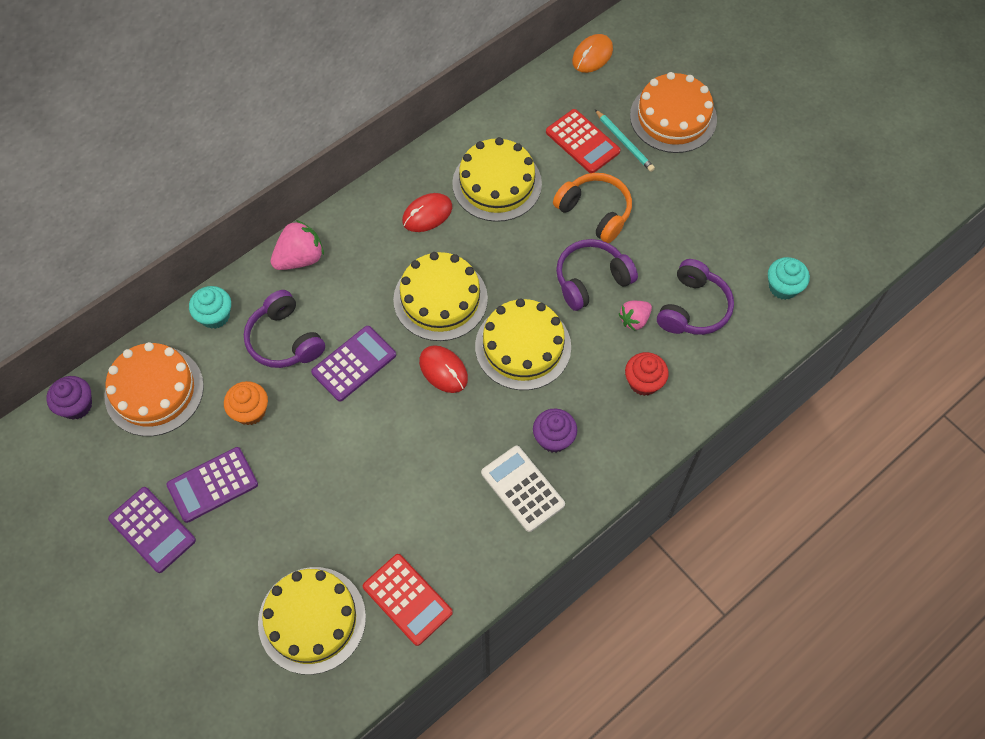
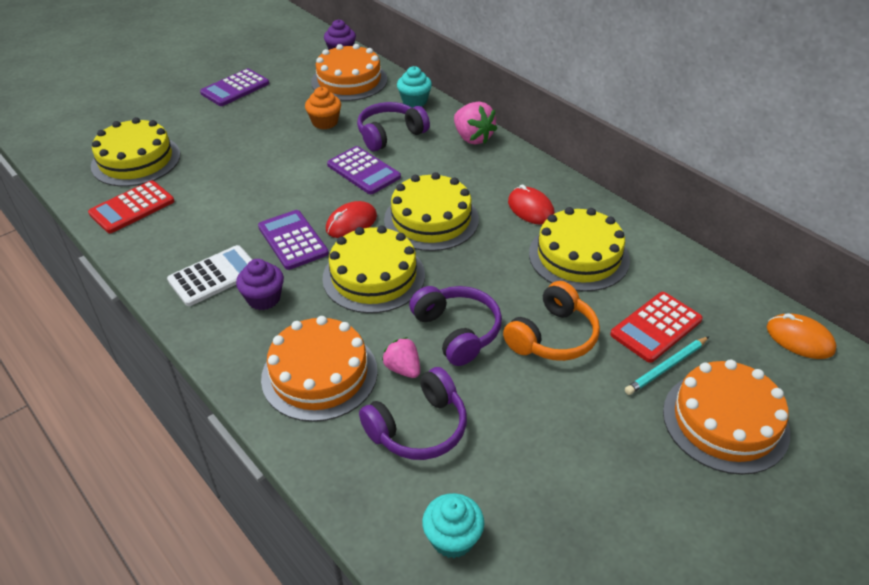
camera: 90 degrees right, 20 degrees down
purple calculator [166,447,258,523] -> purple calculator moved to [258,210,329,270]
red cupcake [625,352,669,396] -> orange cake [261,316,378,422]
purple headphones [657,259,734,335] -> purple headphones turned 60 degrees counterclockwise [359,367,467,460]

